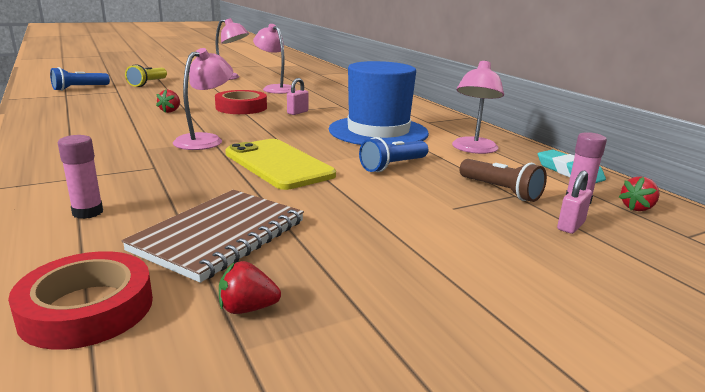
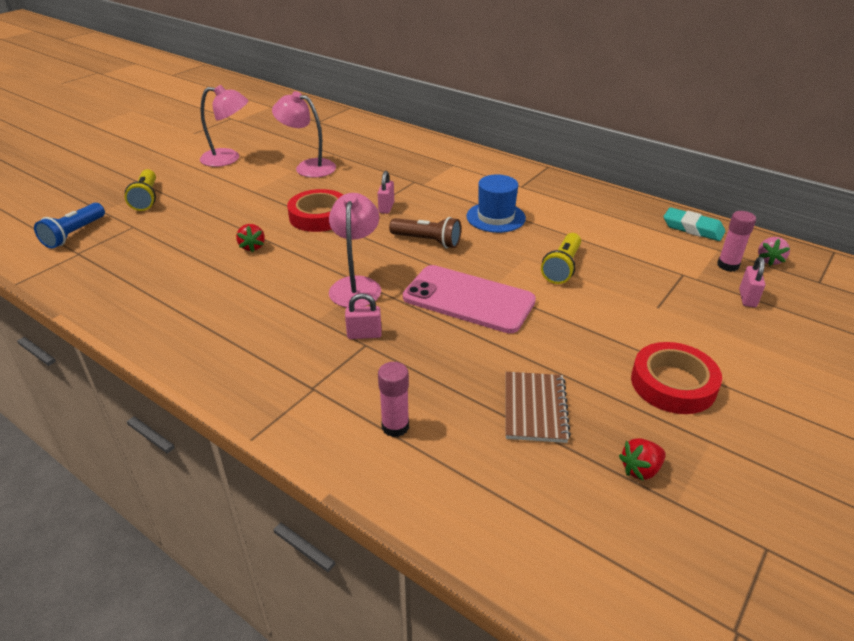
camera: 25 degrees left, 15 degrees up
red tape [8,251,153,350] -> red tape moved to [631,342,722,414]
brown notebook [121,190,304,283] -> brown notebook [505,372,571,443], size x0.66
yellow phone [225,139,336,190] -> pink phone [403,265,536,333]
blue hat [329,61,429,145] -> blue hat [466,174,526,233], size x0.57
blue flashlight [359,137,428,172] -> yellow flashlight [541,233,581,284]
pink lamp [452,61,504,154] -> none
brown flashlight [460,159,547,202] -> brown flashlight moved to [389,217,461,248]
red strawberry [619,176,660,211] -> pink strawberry [758,237,790,266]
none -> pink padlock [345,293,382,339]

